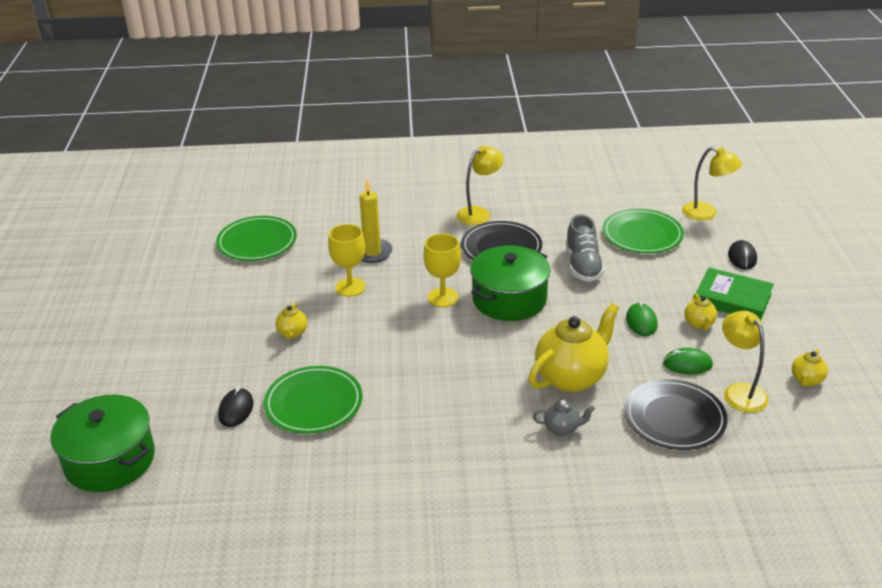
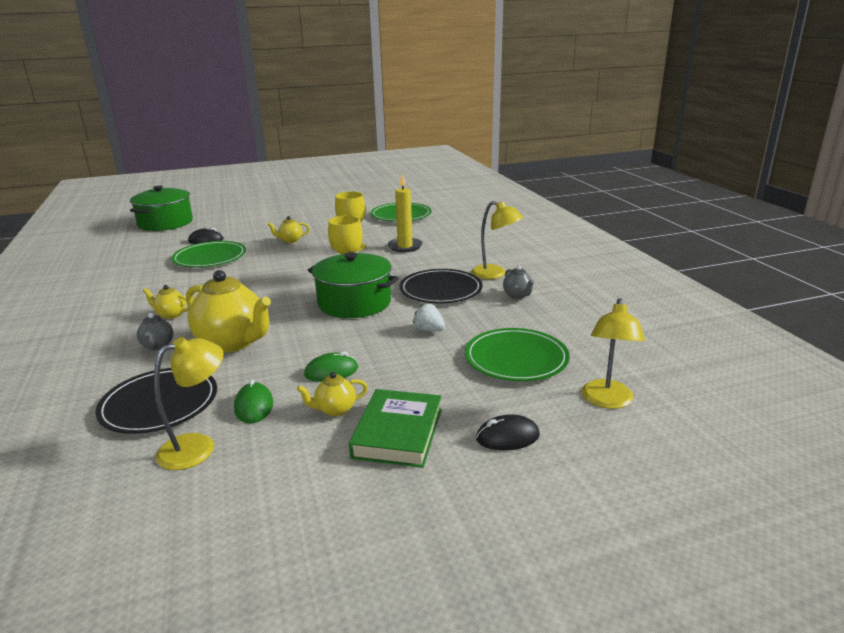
camera: 75 degrees right, 10 degrees down
grey shoe [566,214,605,282] -> white strawberry [413,304,445,331]
yellow teapot [792,349,828,386] -> yellow teapot moved to [143,285,189,319]
none -> grey teapot [503,266,534,299]

